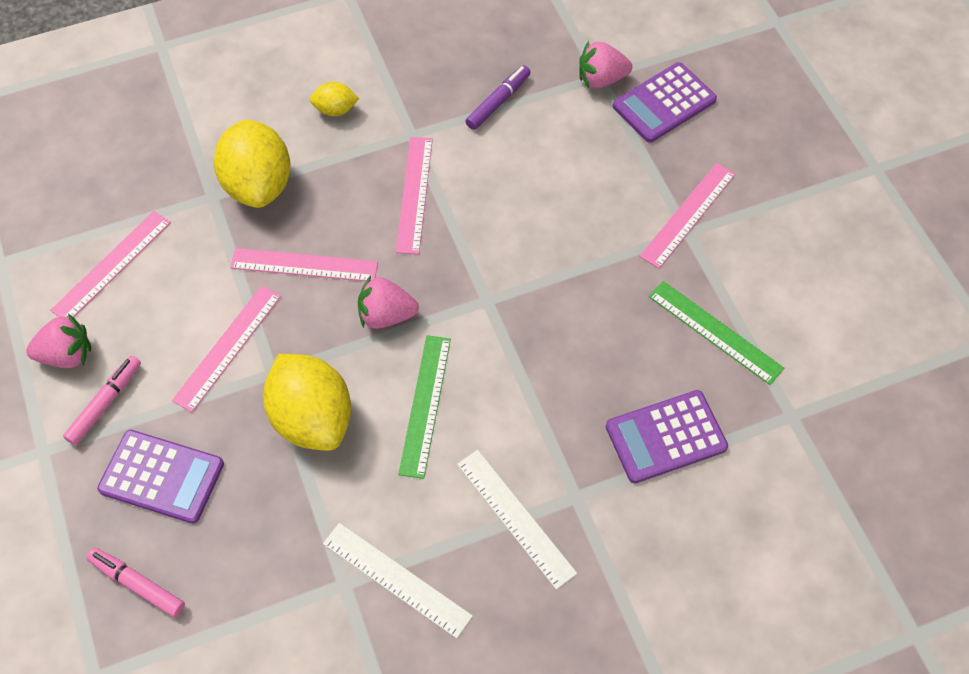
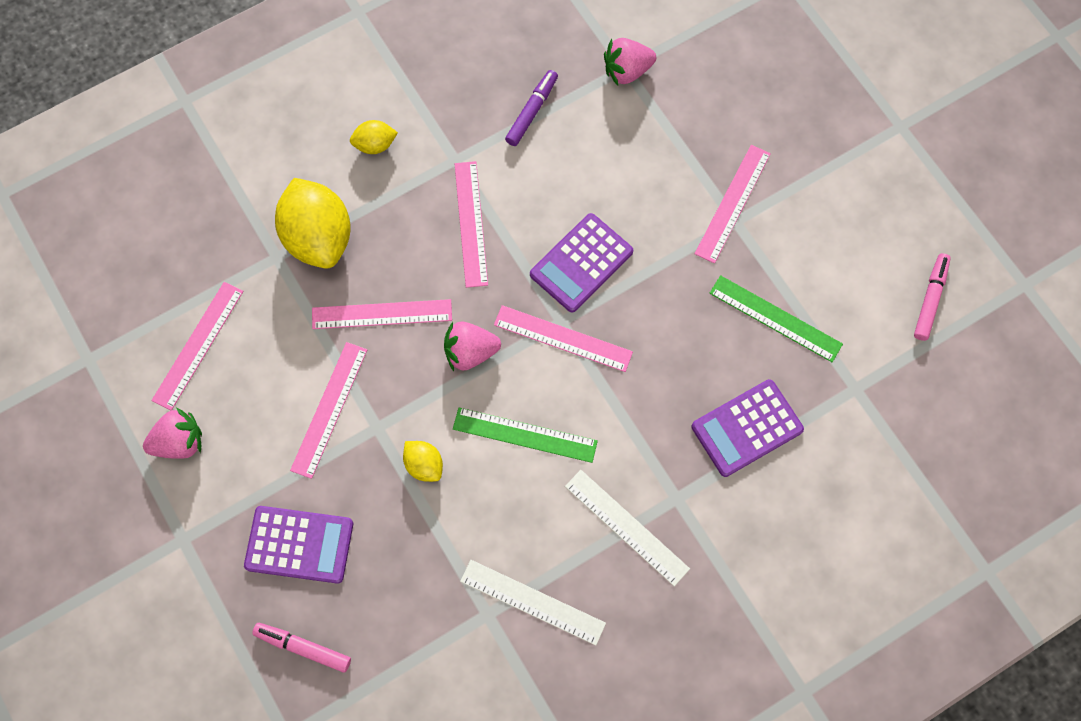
camera: 10 degrees left, 10 degrees up
pink marker [63,356,141,446] -> pink marker moved to [914,253,951,341]
yellow lemon [263,354,351,451] -> yellow lemon [403,441,443,482], size x0.48
green ruler [398,335,451,479] -> green ruler turned 75 degrees counterclockwise [453,408,598,463]
purple calculator [613,62,717,143] -> purple calculator moved to [530,213,633,313]
none -> pink ruler [494,305,633,372]

